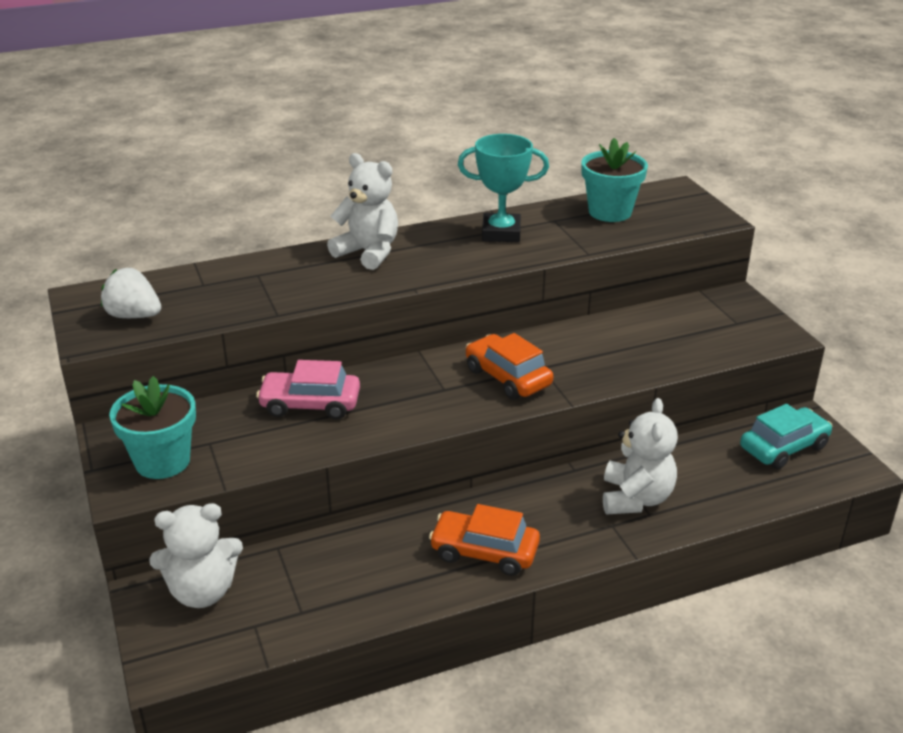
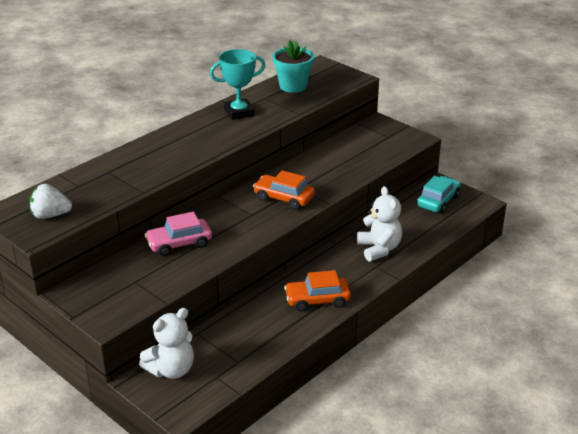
camera: 25 degrees left, 0 degrees up
turquoise flower pot [109,376,196,479] -> none
white teddy bear [327,153,398,270] -> none

